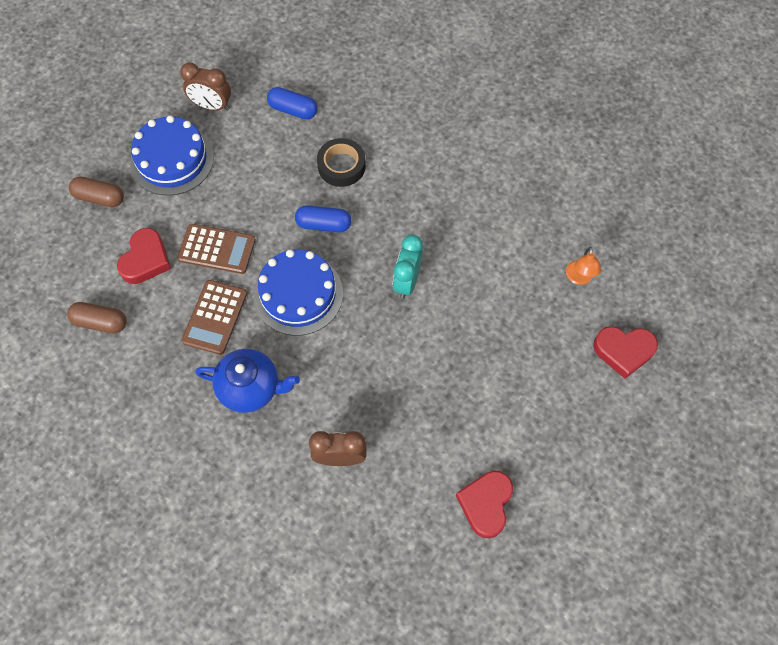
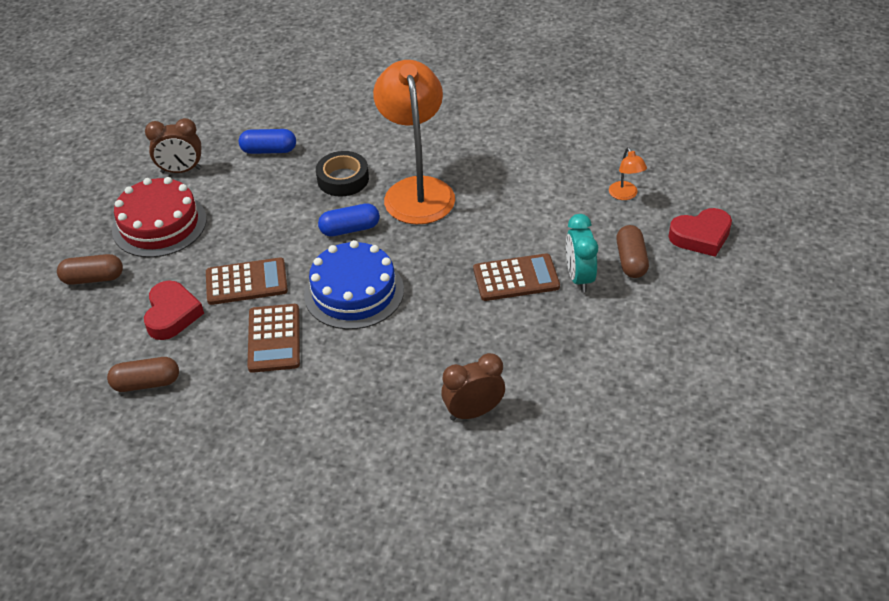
camera: 20 degrees left, 20 degrees down
blue cake [130,115,214,196] -> red cake [112,177,207,257]
blue teapot [195,349,300,413] -> none
turquoise clock [393,235,423,299] -> turquoise clock moved to [566,214,598,293]
red heart [456,471,513,538] -> none
none -> orange lamp [373,60,455,225]
none -> brown calculator [473,253,560,301]
none -> brown capsule [616,225,649,278]

